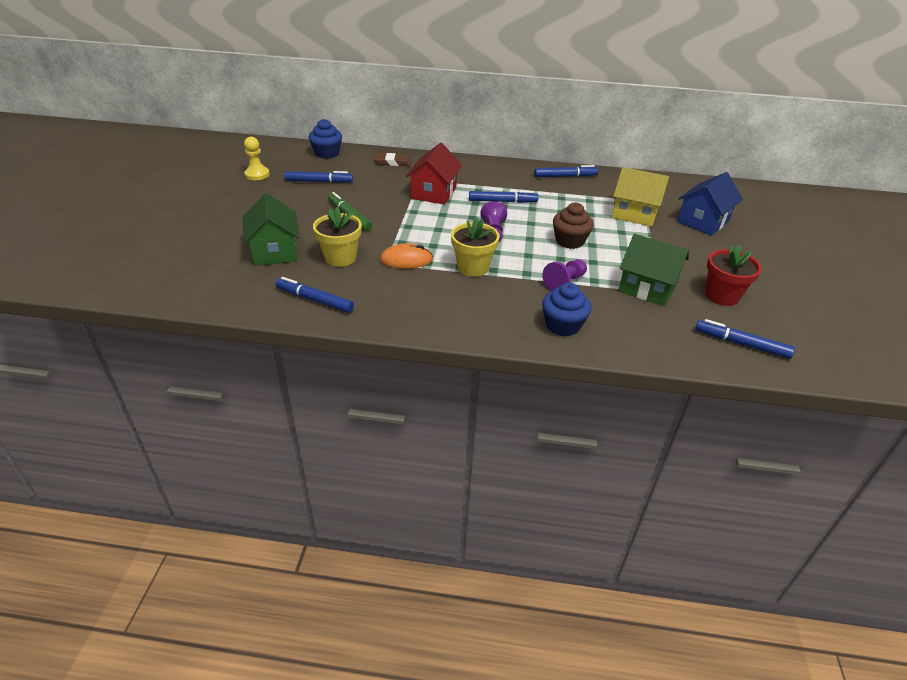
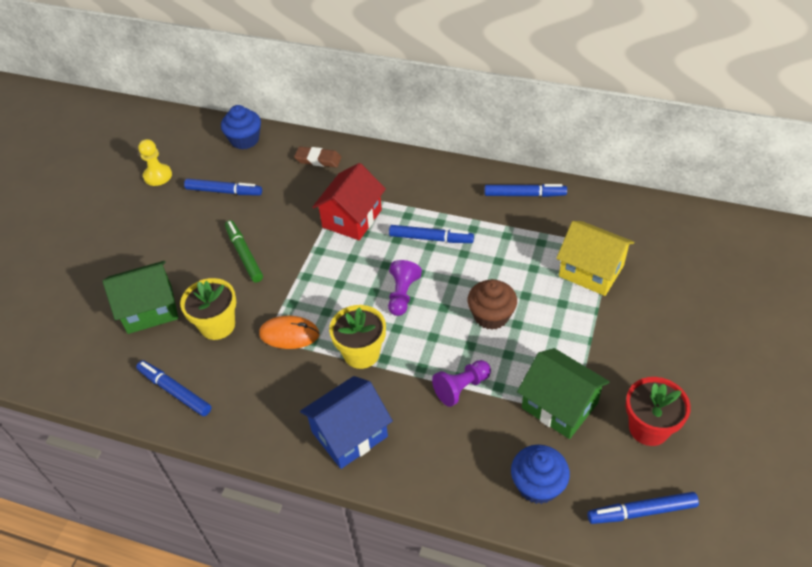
camera: 15 degrees right, 10 degrees up
green house [243,193,299,266] -> green house turned 75 degrees clockwise [103,261,178,334]
blue cupcake [542,283,591,336] -> blue cupcake moved to [511,445,570,504]
blue house [677,172,743,236] -> blue house moved to [300,376,393,469]
blue marker [695,319,795,359] -> blue marker turned 45 degrees counterclockwise [587,492,699,524]

